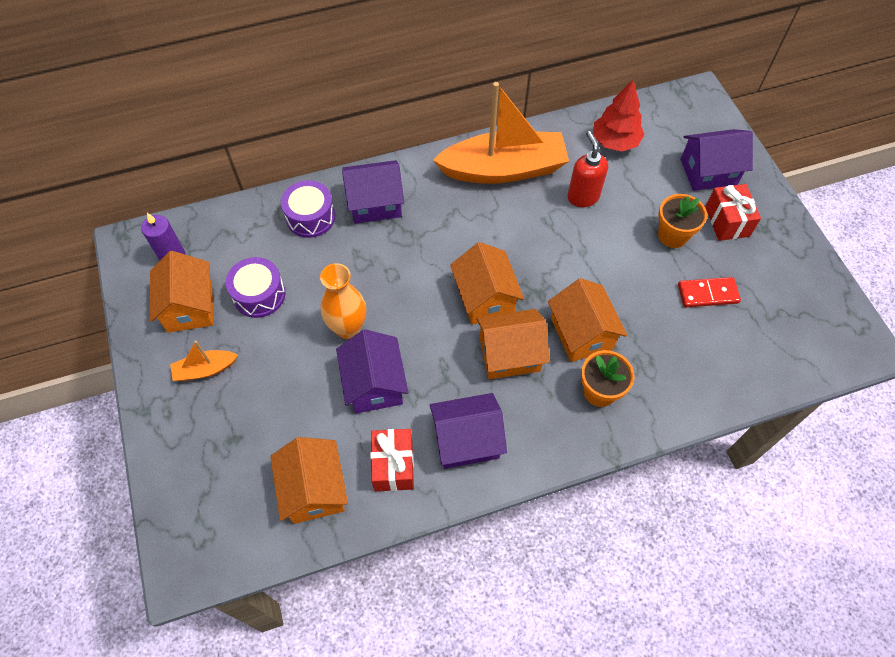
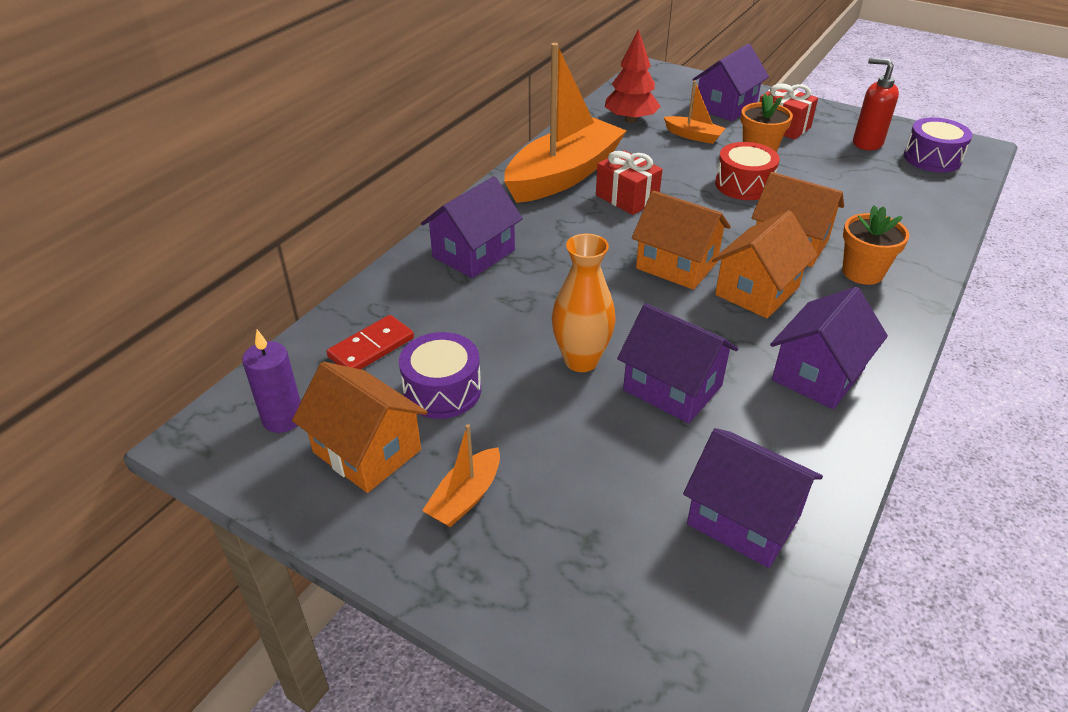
camera: 40 degrees left, 20 degrees down
orange house [270,437,348,524] -> purple house [683,428,823,568]
purple drum [281,180,335,238] -> purple drum moved to [904,117,972,173]
red gift [370,429,414,492] -> red gift moved to [596,150,663,215]
red soap dispenser [567,131,608,207] -> red soap dispenser moved to [853,58,899,150]
red domino [678,277,741,308] -> red domino moved to [326,315,414,369]
none -> orange boat [664,80,726,144]
none -> red drum [715,142,780,200]

